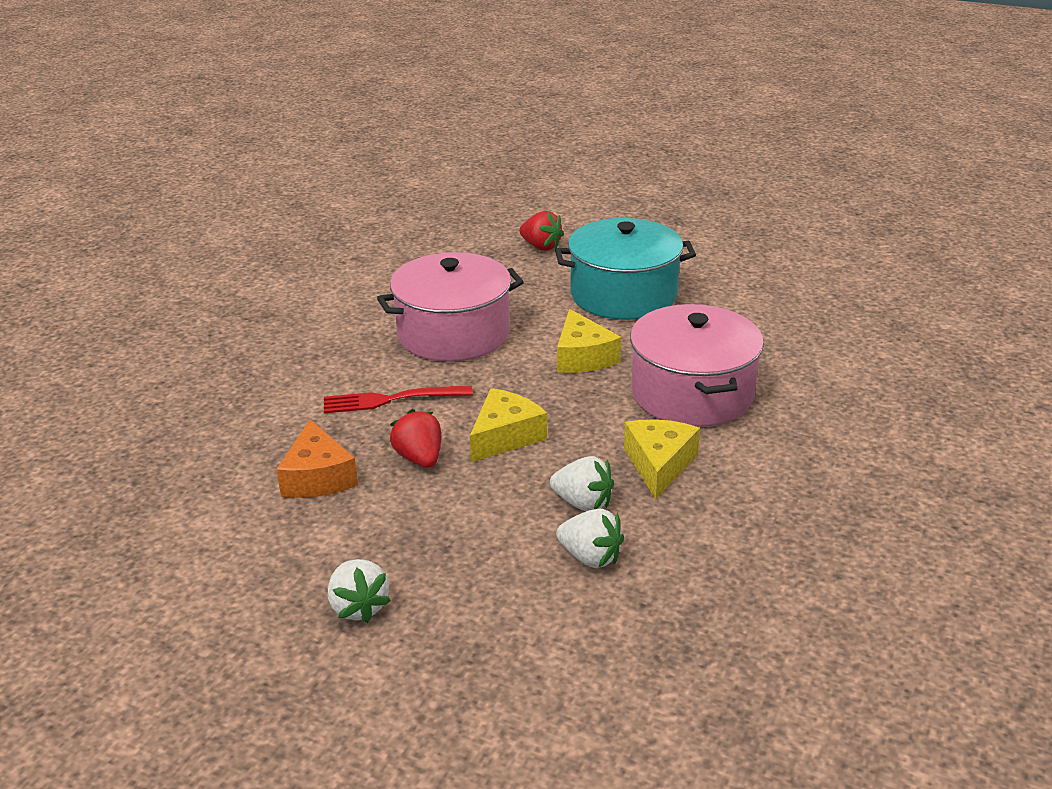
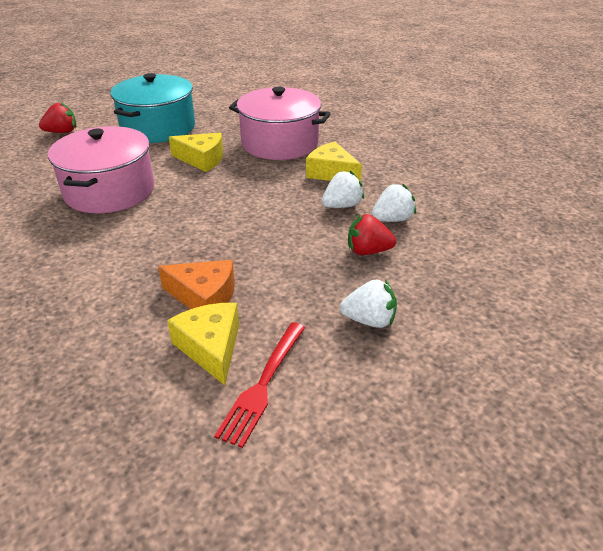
camera: 60 degrees left, 5 degrees up
red fork [324,385,473,413] -> red fork moved to [214,322,306,448]
red strawberry [390,409,441,468] -> red strawberry moved to [348,214,396,255]
yellow cheese [470,388,547,462] -> yellow cheese moved to [167,303,239,385]

